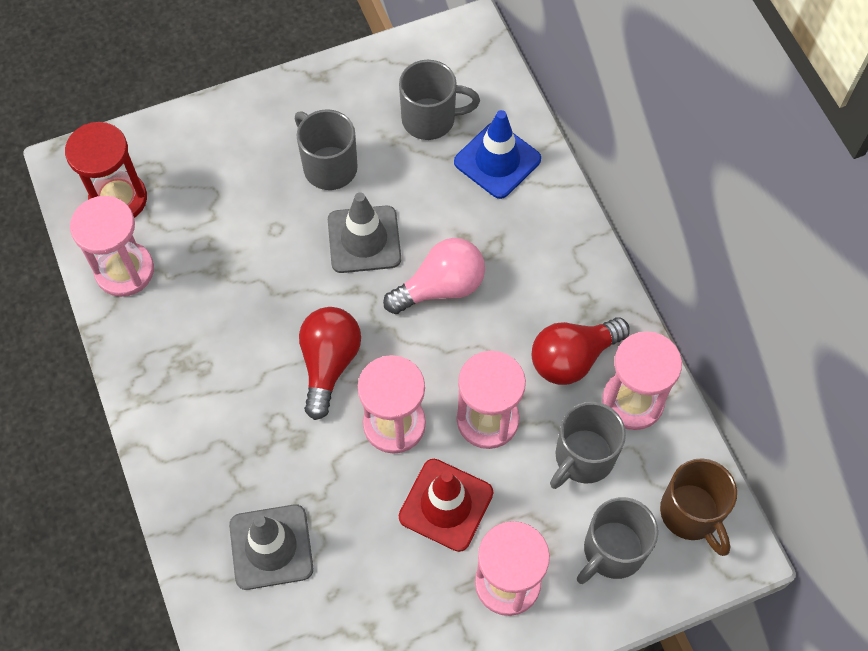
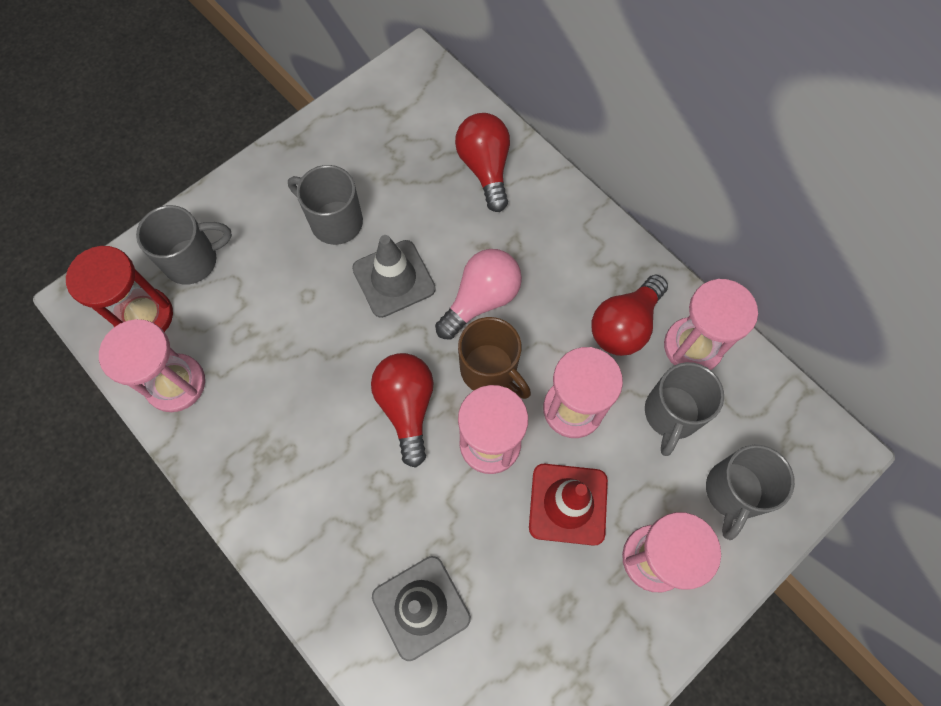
camera: 20 degrees left, 5 degrees up
grey mug [399,60,480,140] -> grey mug moved to [136,205,232,285]
blue traffic cone [454,110,541,199] -> red light bulb [455,113,510,212]
brown mug [660,458,737,556] -> brown mug moved to [458,317,531,399]

